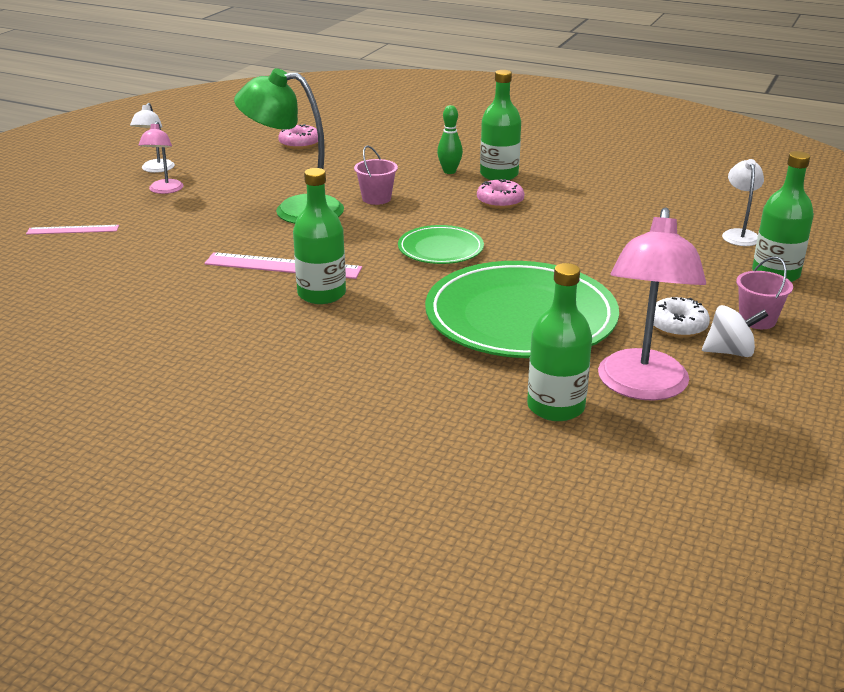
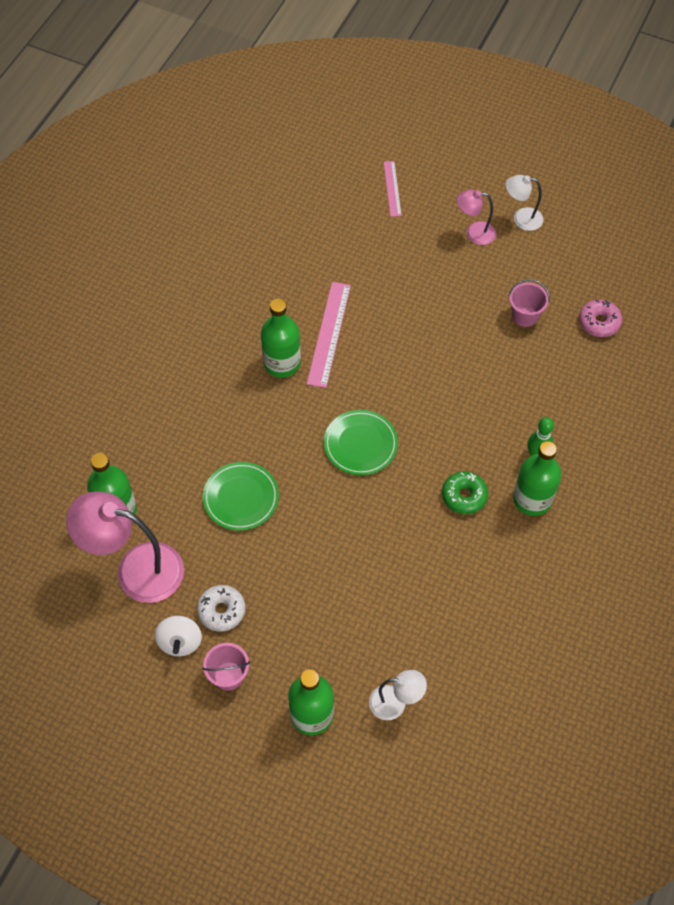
camera: 90 degrees right, 30 degrees up
green lamp [234,68,344,224] -> none
pink bucket [354,146,398,205] -> pink bucket moved to [509,279,550,327]
green plate [425,261,619,358] -> green plate [203,462,279,531], size x0.50
pink donut [477,179,524,209] -> green donut [442,471,488,514]

